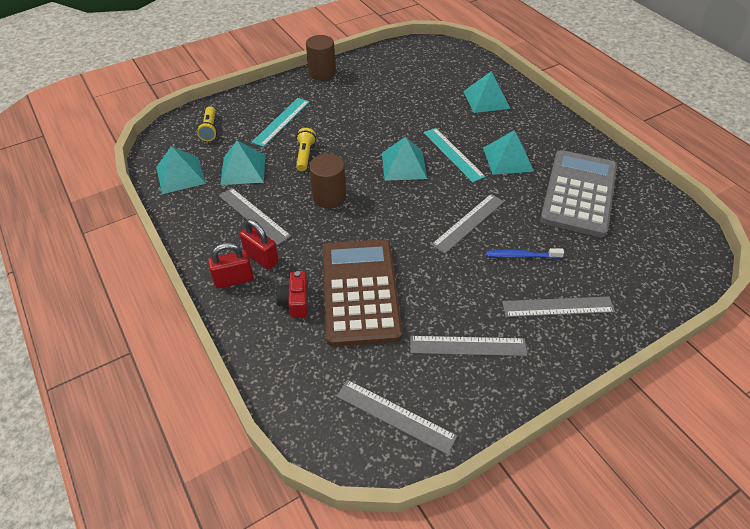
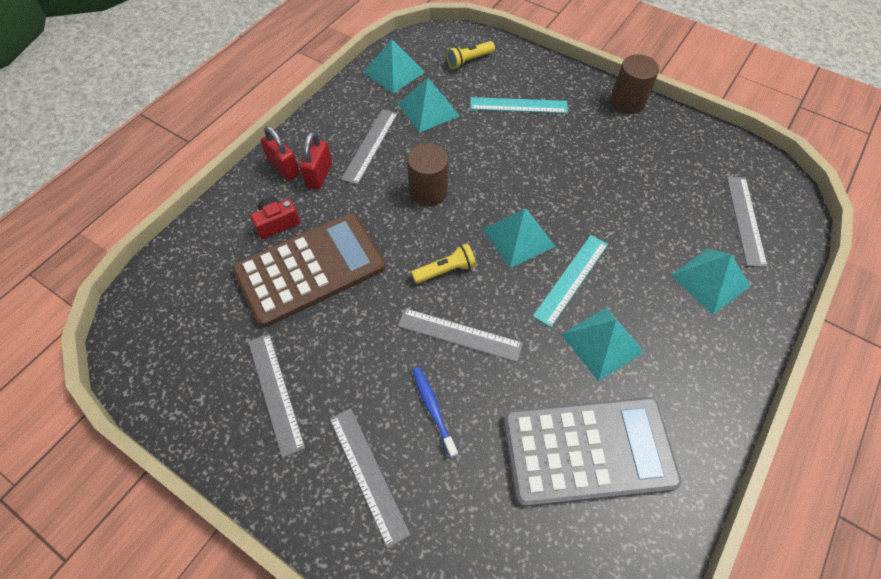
camera: 65 degrees right, 10 degrees up
yellow flashlight [296,128,316,171] -> yellow flashlight moved to [411,243,476,284]
grey ruler [337,380,457,455] -> grey ruler moved to [727,177,768,267]

